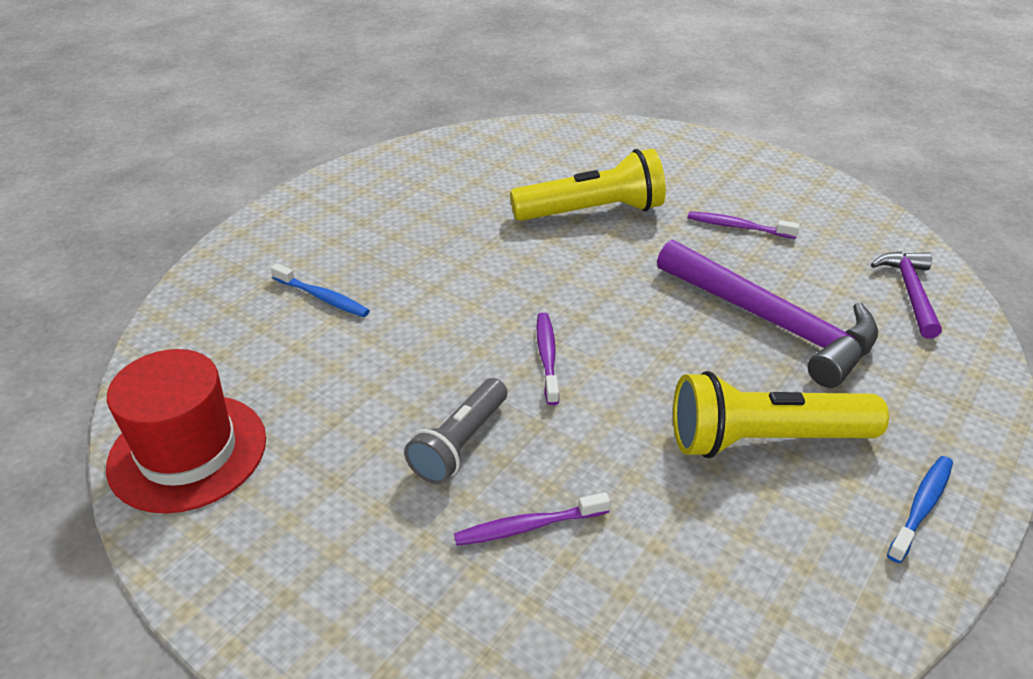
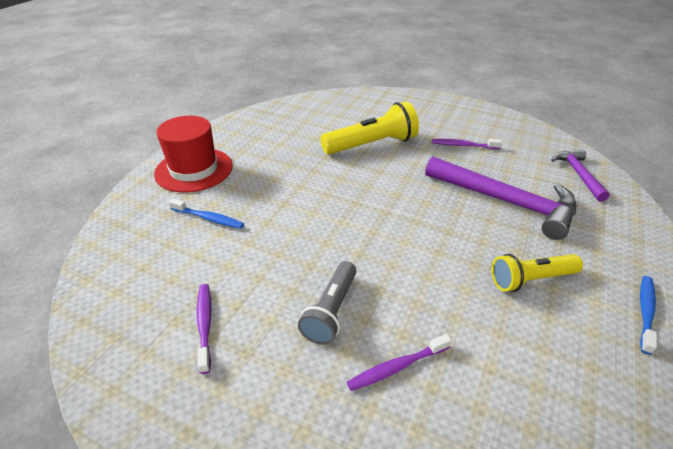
camera: 10 degrees left, 0 degrees up
red hat [106,349,266,513] -> red hat moved to [154,116,233,193]
purple toothbrush [537,313,559,405] -> purple toothbrush moved to [197,284,211,374]
yellow flashlight [673,371,889,458] -> yellow flashlight [492,254,583,292], size x0.65

